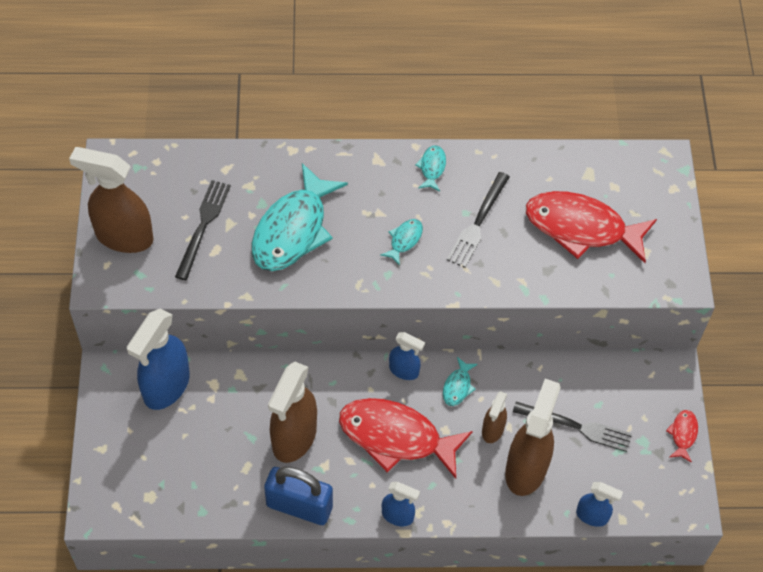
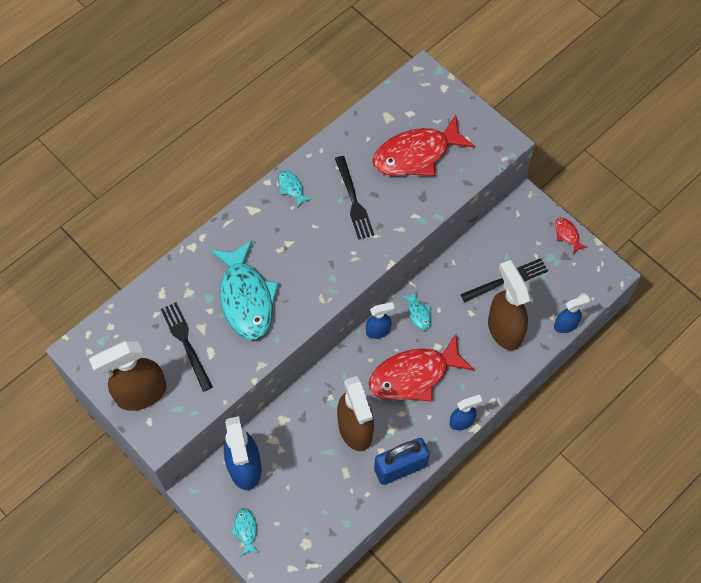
camera: 40 degrees left, 5 degrees up
turquoise fish [381,219,423,266] -> turquoise fish moved to [231,508,260,556]
brown spray bottle [482,391,507,443] -> none

